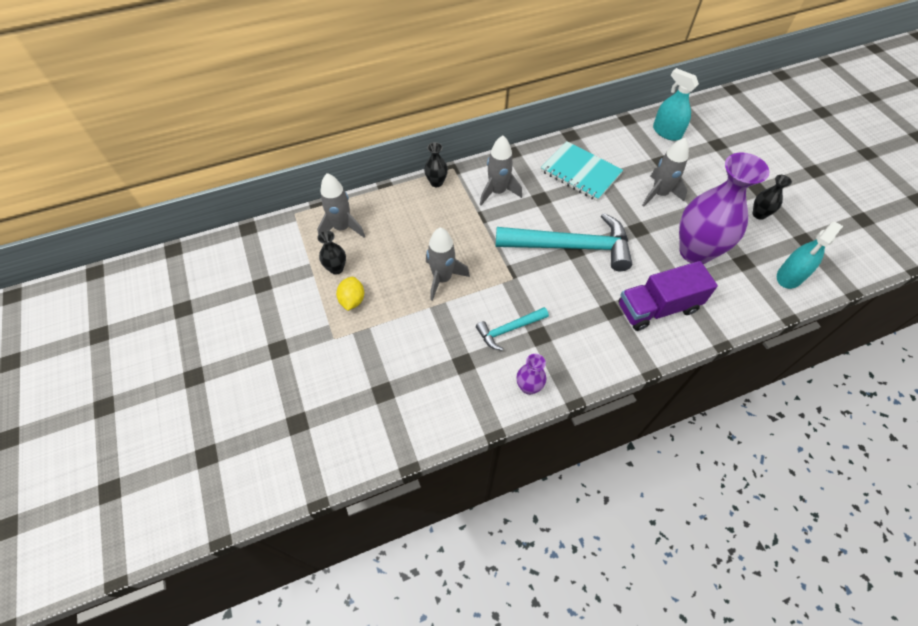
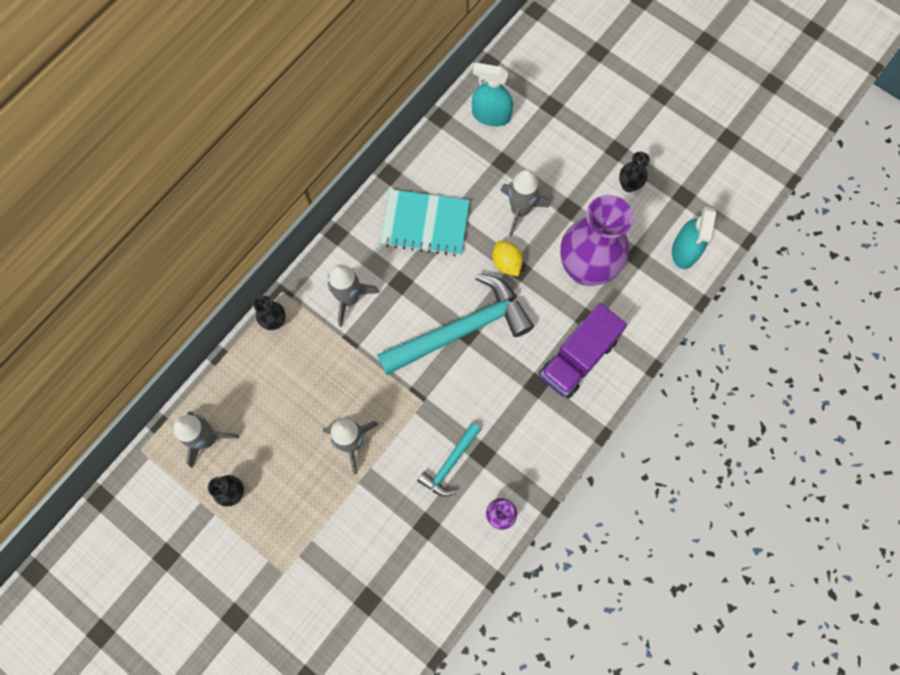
camera: 30 degrees left, 15 degrees up
yellow lemon [336,277,364,311] -> yellow lemon moved to [492,241,523,276]

